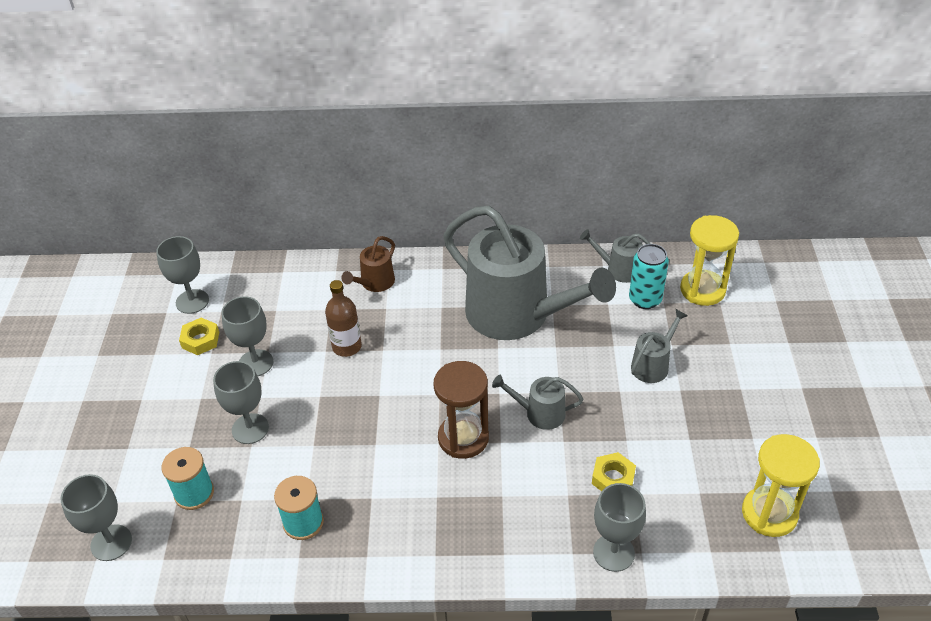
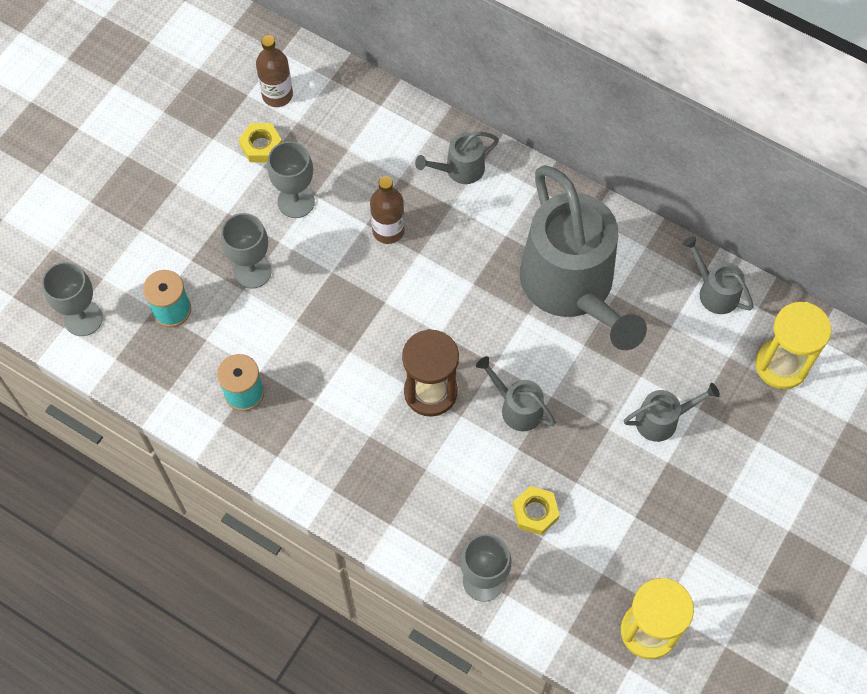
camera: 30 degrees right, 20 degrees up
grey goblet [156,236,209,314] -> brown bottle [256,35,293,107]
brown watering can [342,236,395,292] -> grey watering can [415,132,499,184]
turquoise can [629,244,669,309] -> none

